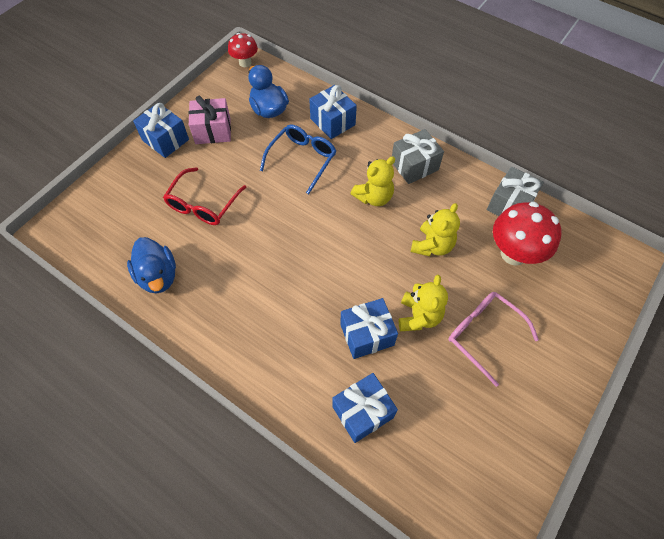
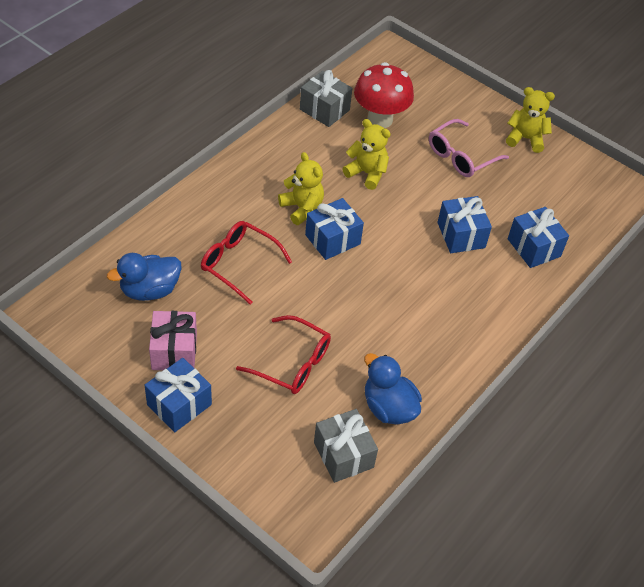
camera: 90 degrees left, 10 degrees down
blue duck [127,237,176,294] -> blue duck turned 105 degrees counterclockwise [364,353,422,424]
red mushroom [228,33,258,67] -> none
blue glasses [260,124,336,194] -> red glasses [201,221,292,305]
blue gift [309,85,357,139] -> blue gift moved to [305,198,364,260]
grey gift [392,129,444,184] -> grey gift moved to [314,409,378,483]
yellow teddy bear [399,275,448,331] -> yellow teddy bear moved to [506,87,555,153]

